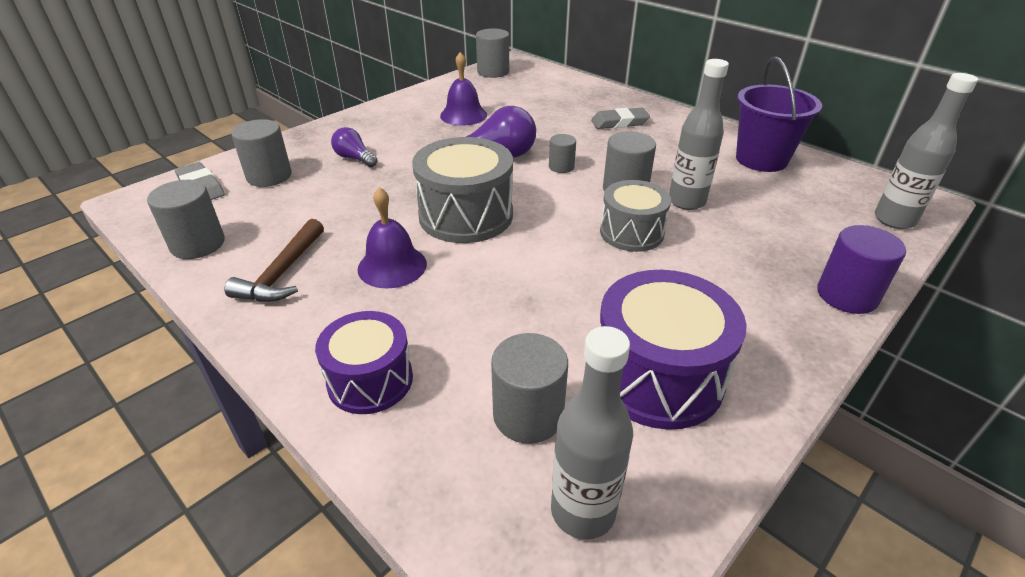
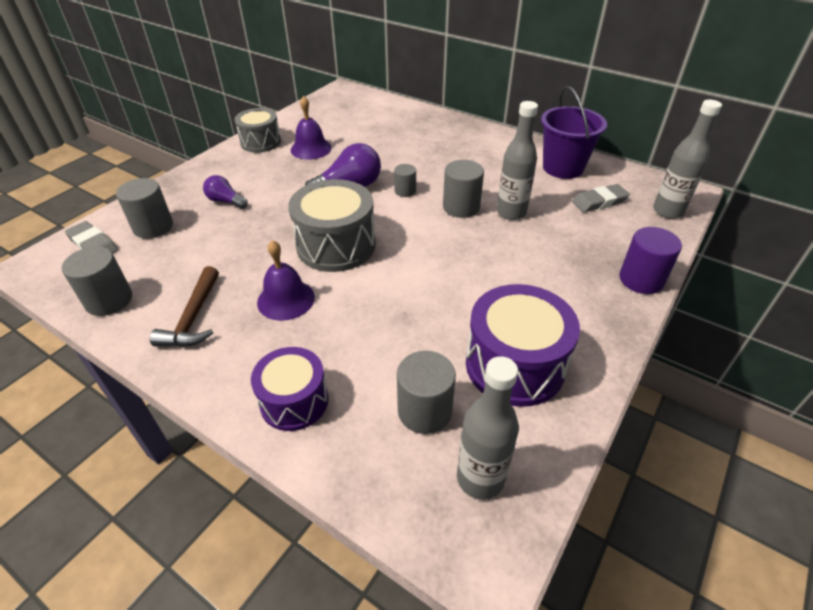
camera: 10 degrees left, 5 degrees up
grey cylinder [476,28,509,78] -> none
grey eraser [591,108,650,129] -> grey eraser moved to [572,184,630,212]
grey drum [600,180,671,252] -> grey drum moved to [235,108,281,153]

